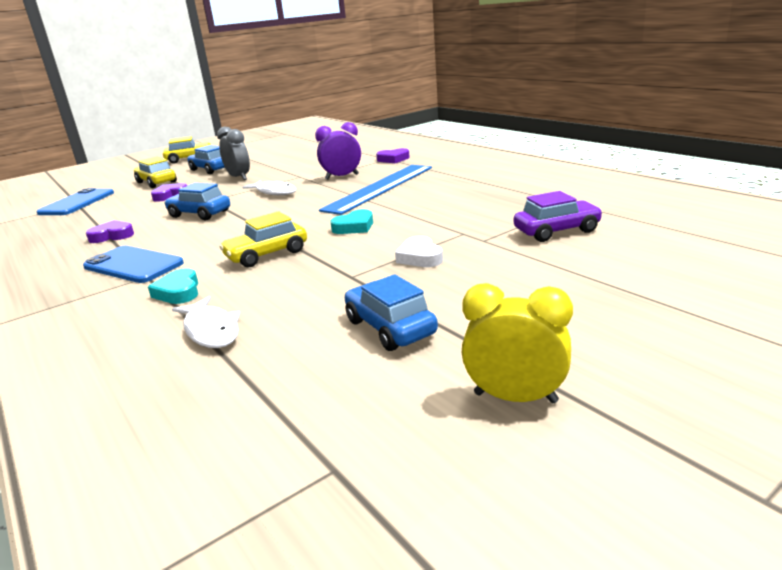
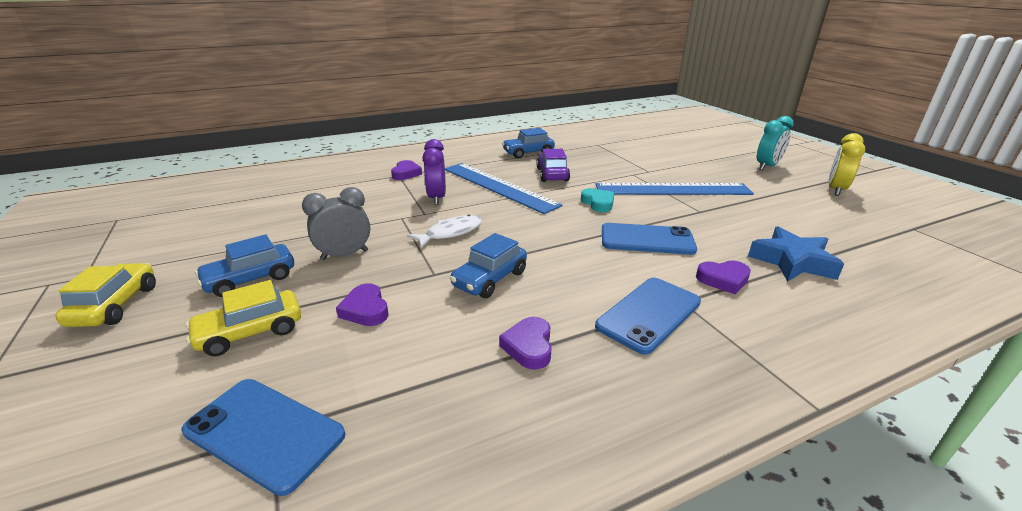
camera: 80 degrees left, 5 degrees up
turquoise heart [148,268,198,304] -> purple heart [696,260,751,294]
white fish [172,296,240,348] -> blue star [748,226,844,282]
yellow car [220,211,307,267] -> blue phone [602,223,697,255]
blue car [345,274,438,351] -> blue car moved to [502,128,555,159]
white heart [395,236,443,267] -> blue ruler [595,183,754,195]
purple car [514,191,603,242] -> purple car moved to [536,149,570,182]
none -> turquoise clock [757,116,794,170]

